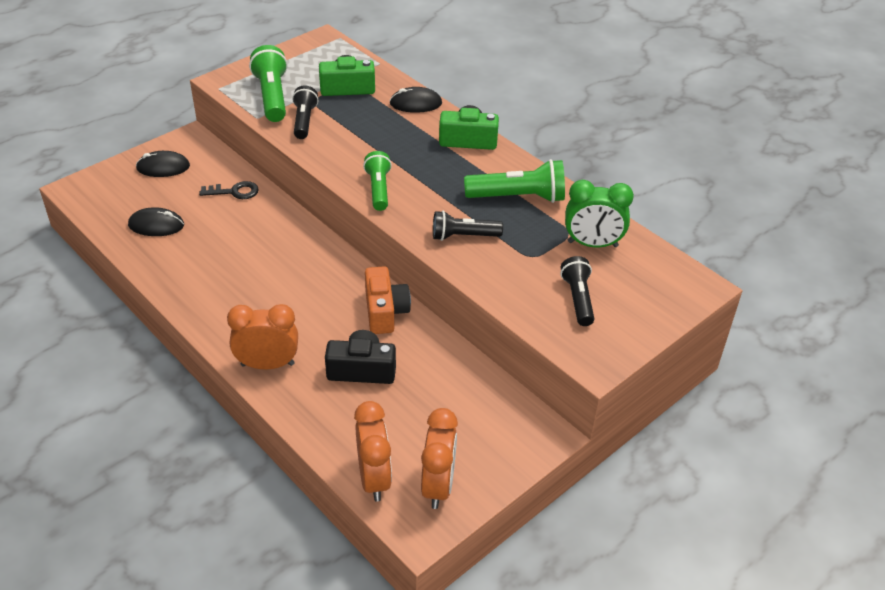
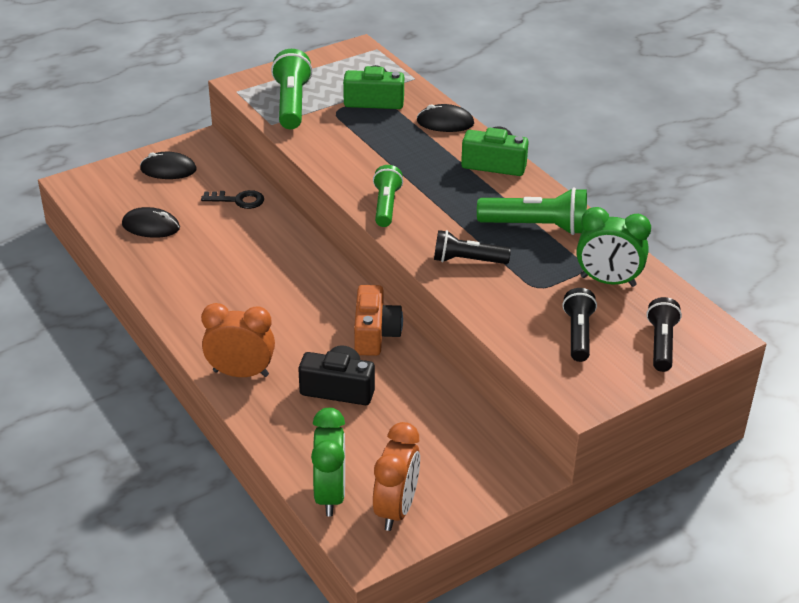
camera: 10 degrees right, 5 degrees down
black flashlight [292,86,318,139] -> black flashlight moved to [647,297,682,372]
orange clock [354,401,392,502] -> green clock [311,408,345,517]

